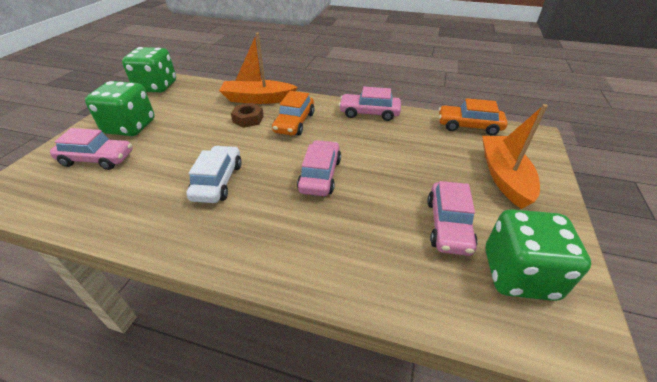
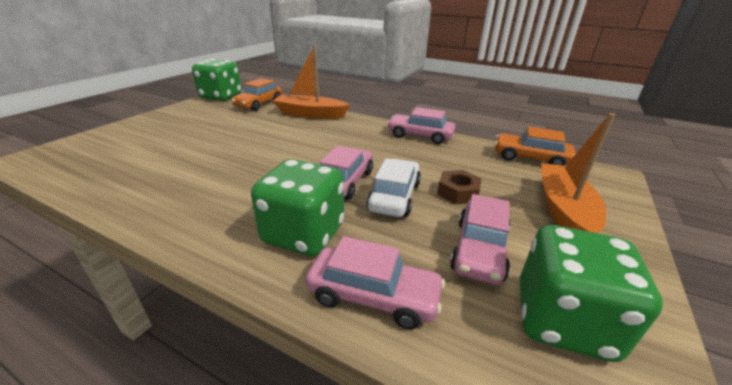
camera: 10 degrees right, 10 degrees down
pink car [50,128,133,170] -> pink car moved to [305,236,445,329]
green dice [85,81,155,136] -> green dice moved to [251,159,344,256]
white car [186,145,242,203] -> white car moved to [366,158,421,217]
brown nut [231,103,264,128] -> brown nut moved to [437,170,482,204]
orange car [272,91,314,136] -> orange car moved to [231,78,282,111]

